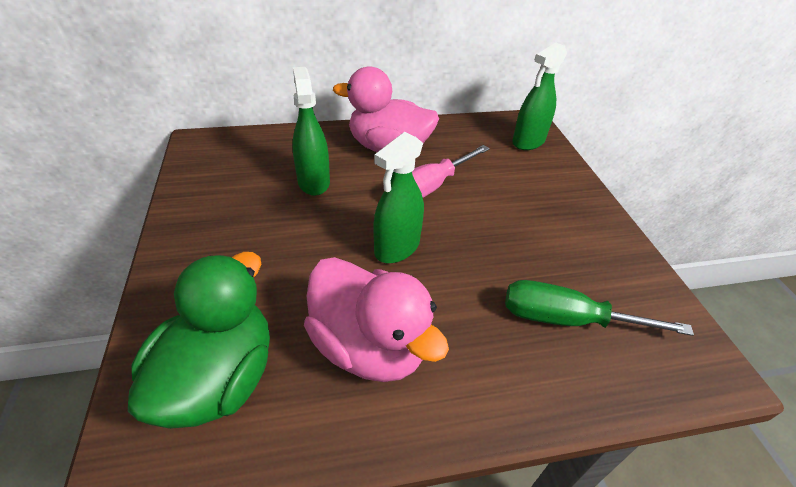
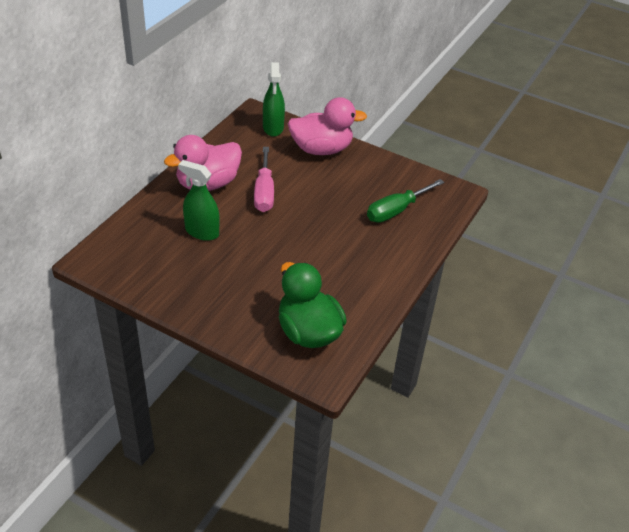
camera: 50 degrees left, 0 degrees up
pink duck [304,257,449,382] -> pink duck moved to [288,97,367,155]
green spray bottle [373,132,424,263] -> none

